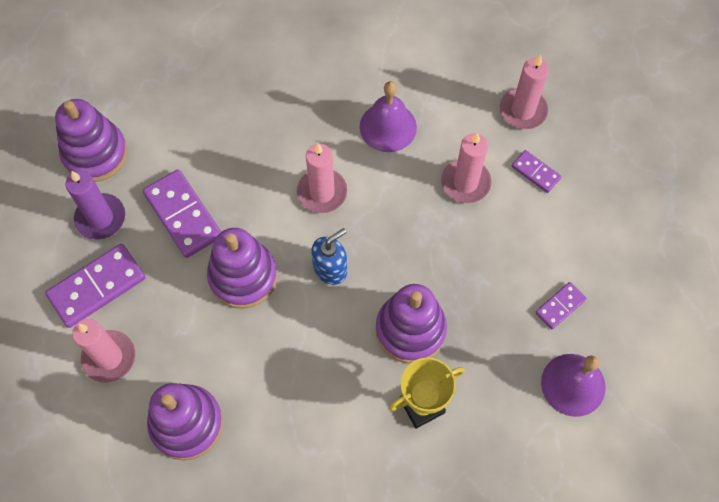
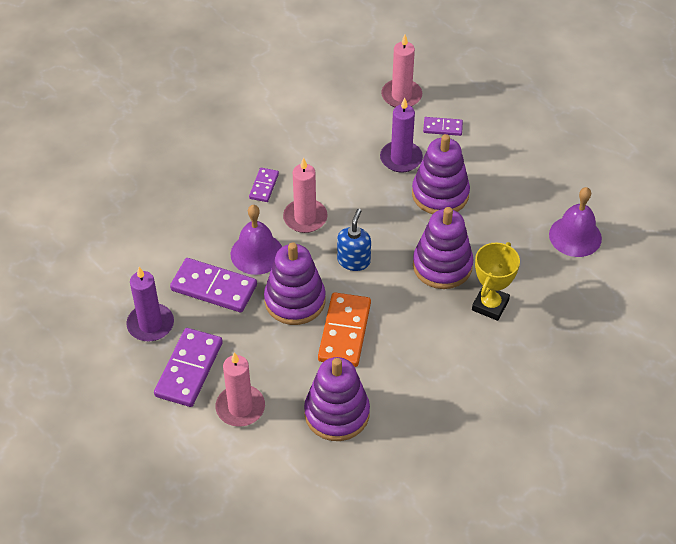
camera: 35 degrees left, 15 degrees down
purple stacking toy [55,99,127,182] -> purple stacking toy moved to [412,134,470,214]
purple bell [360,81,417,152] -> purple bell moved to [231,205,282,275]
pink candle [441,132,492,203] -> purple candle [380,98,423,172]
purple domino [535,282,587,329] -> purple domino moved to [249,168,279,202]
none -> orange domino [318,292,371,367]

